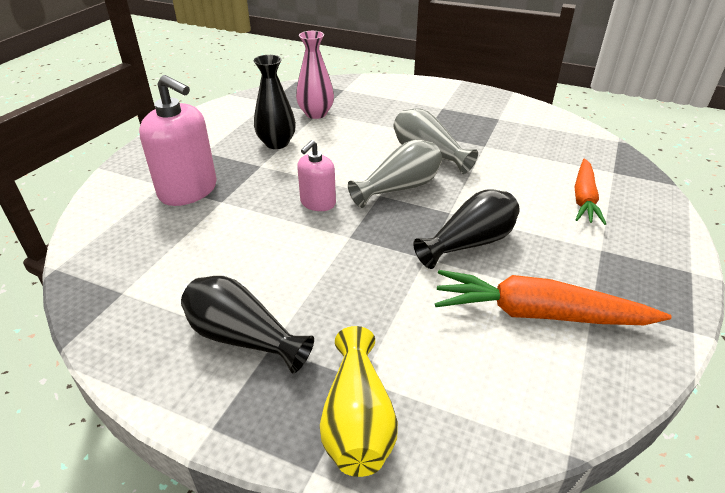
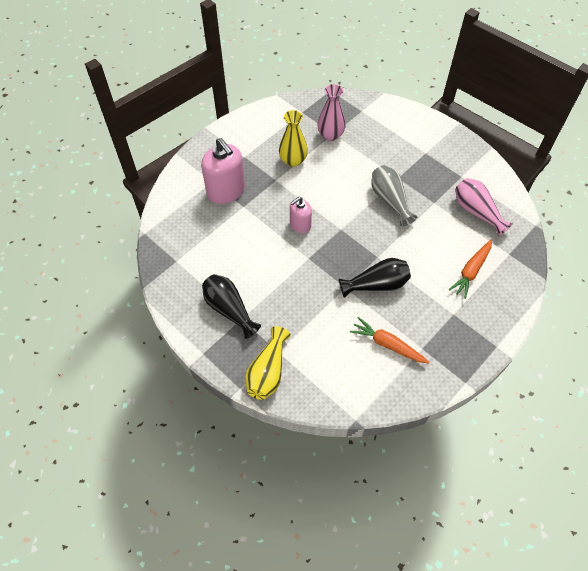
camera: 20 degrees right, 20 degrees up
black vase [254,55,296,149] -> yellow vase [279,110,308,167]
grey vase [348,140,442,208] -> none
orange carrot [435,270,672,325] -> orange carrot [350,317,429,363], size x0.66
none -> pink vase [455,178,513,236]

